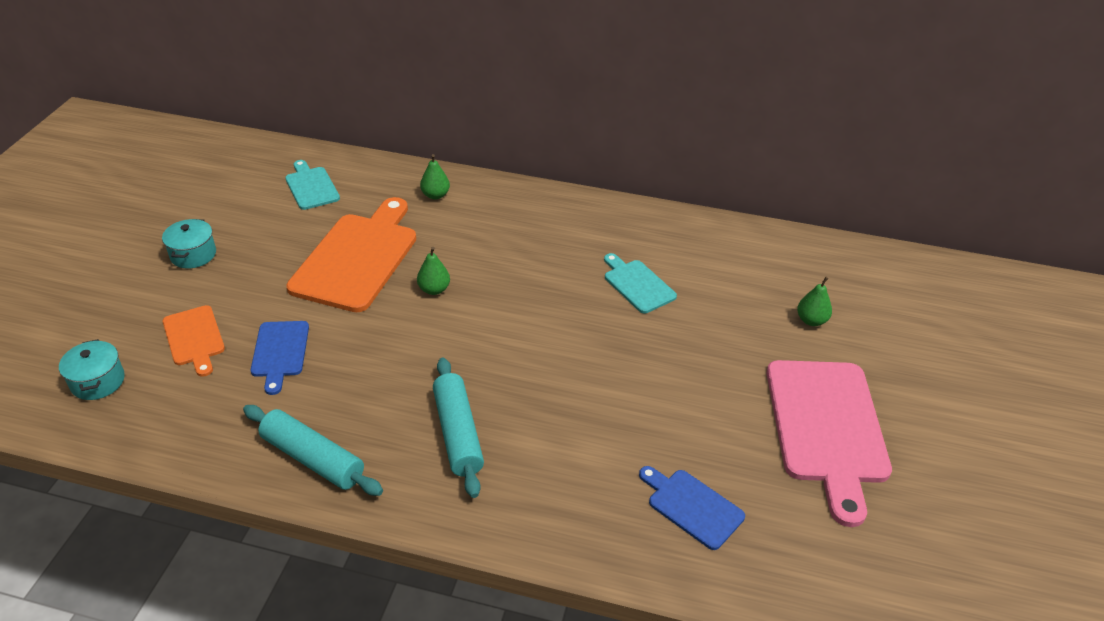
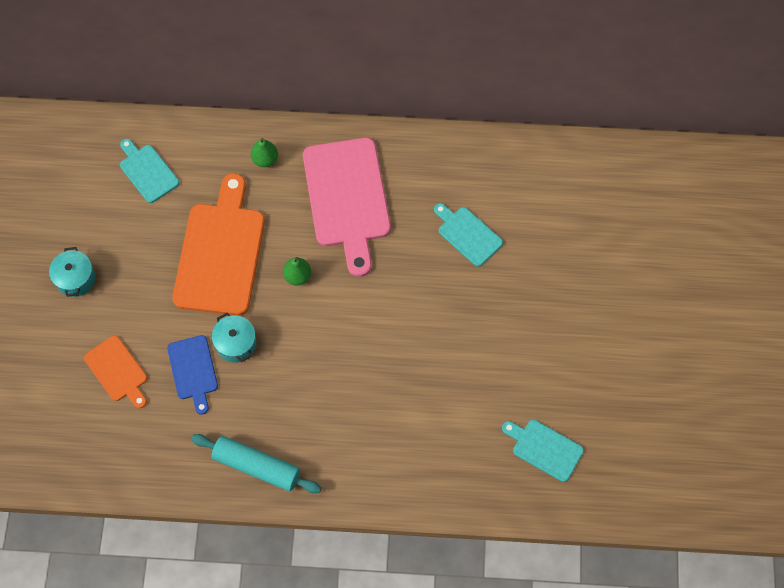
camera: 10 degrees left, 25 degrees up
turquoise pot [59,339,125,400] -> turquoise pot moved to [212,313,256,363]
turquoise rolling pin [433,358,484,498] -> none
blue cutting board [639,466,745,550] -> turquoise cutting board [502,420,584,482]
pink cutting board [767,360,892,527] -> pink cutting board moved to [303,138,391,277]
green pear [797,277,832,326] -> none

